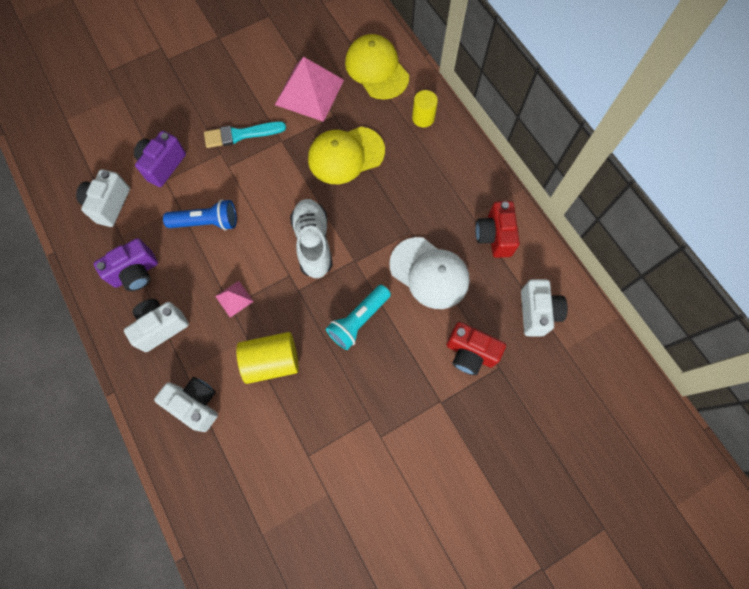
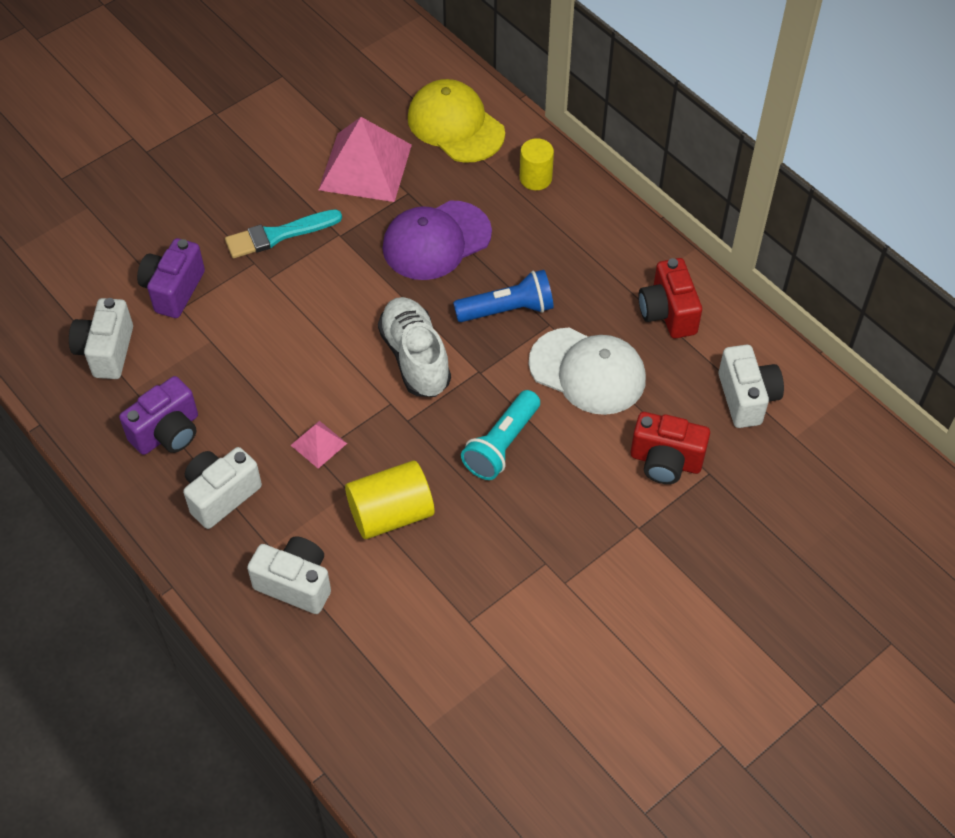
camera: 10 degrees left, 15 degrees down
blue flashlight [163,200,237,230] -> blue flashlight moved to [453,270,554,322]
yellow cap [308,127,385,184] -> purple cap [382,201,492,280]

